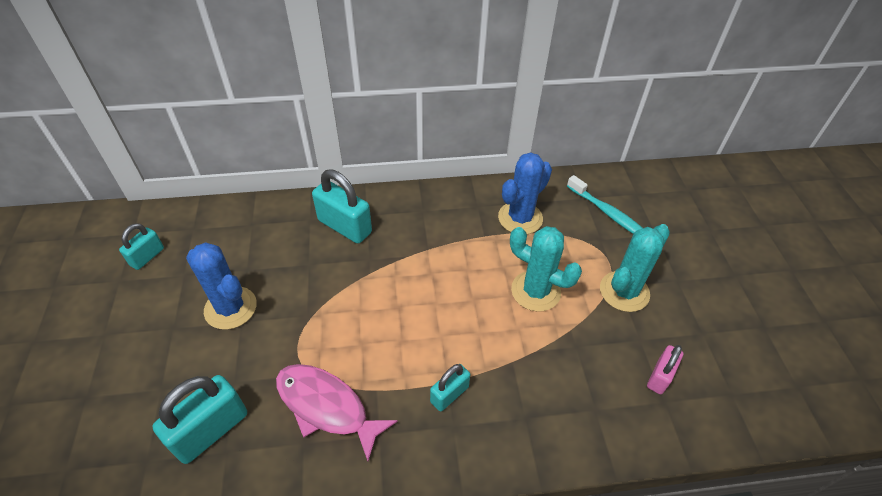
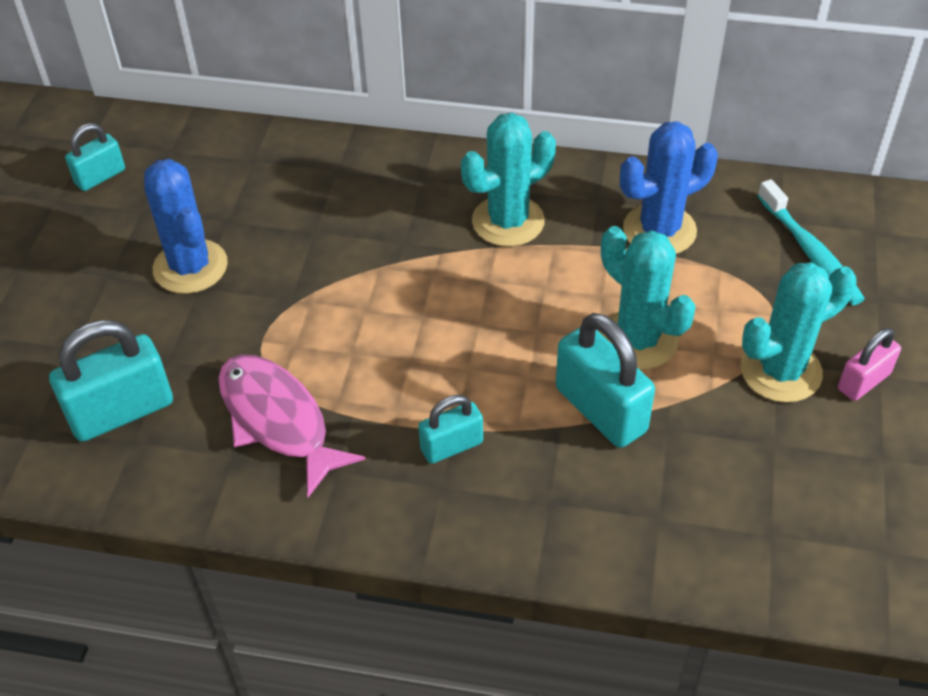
camera: 20 degrees right, 0 degrees up
turquoise padlock [312,169,372,244] -> turquoise padlock moved to [556,313,655,448]
pink padlock [647,345,683,394] -> pink padlock moved to [838,328,901,401]
none -> turquoise cactus [461,113,556,247]

